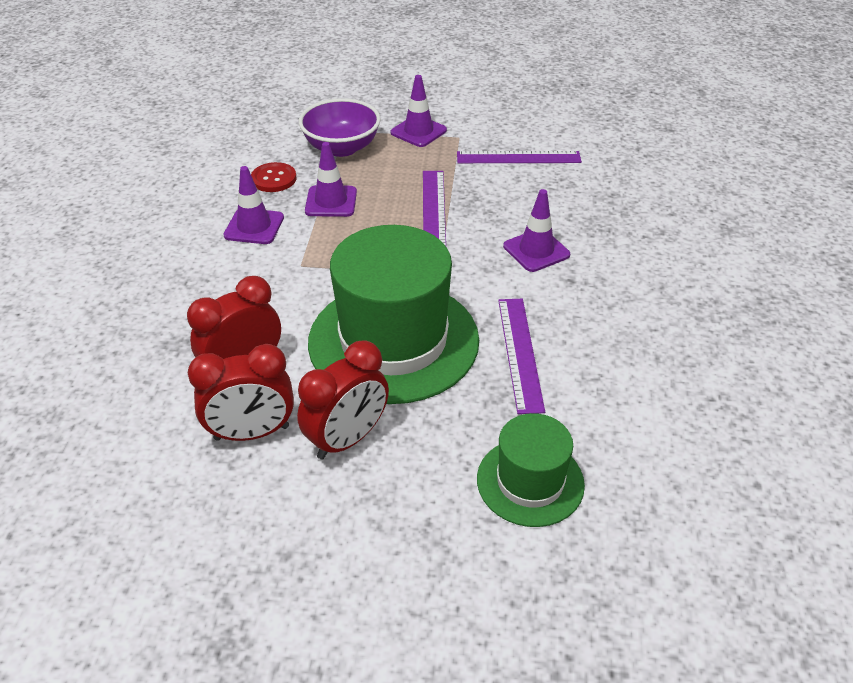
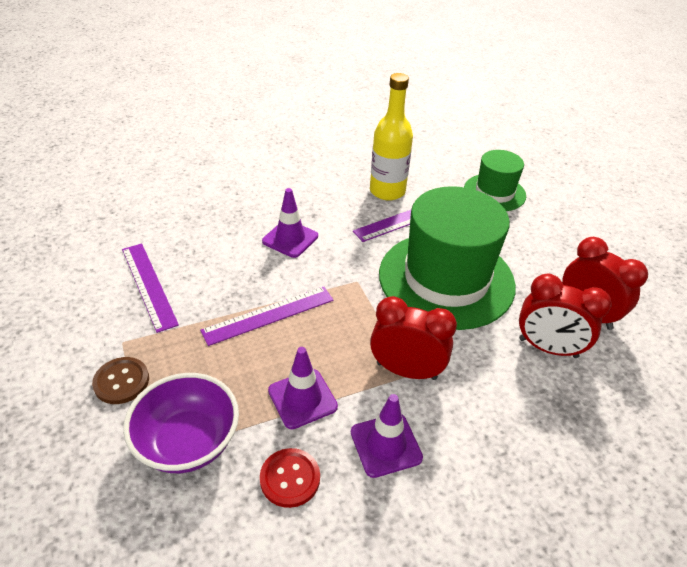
camera: 120 degrees left, 0 degrees up
red clock [297,340,389,459] -> red clock moved to [370,296,457,380]
purple traffic cone [390,75,447,147] -> brown button [92,357,149,404]
none -> yellow bottle [370,73,413,201]

